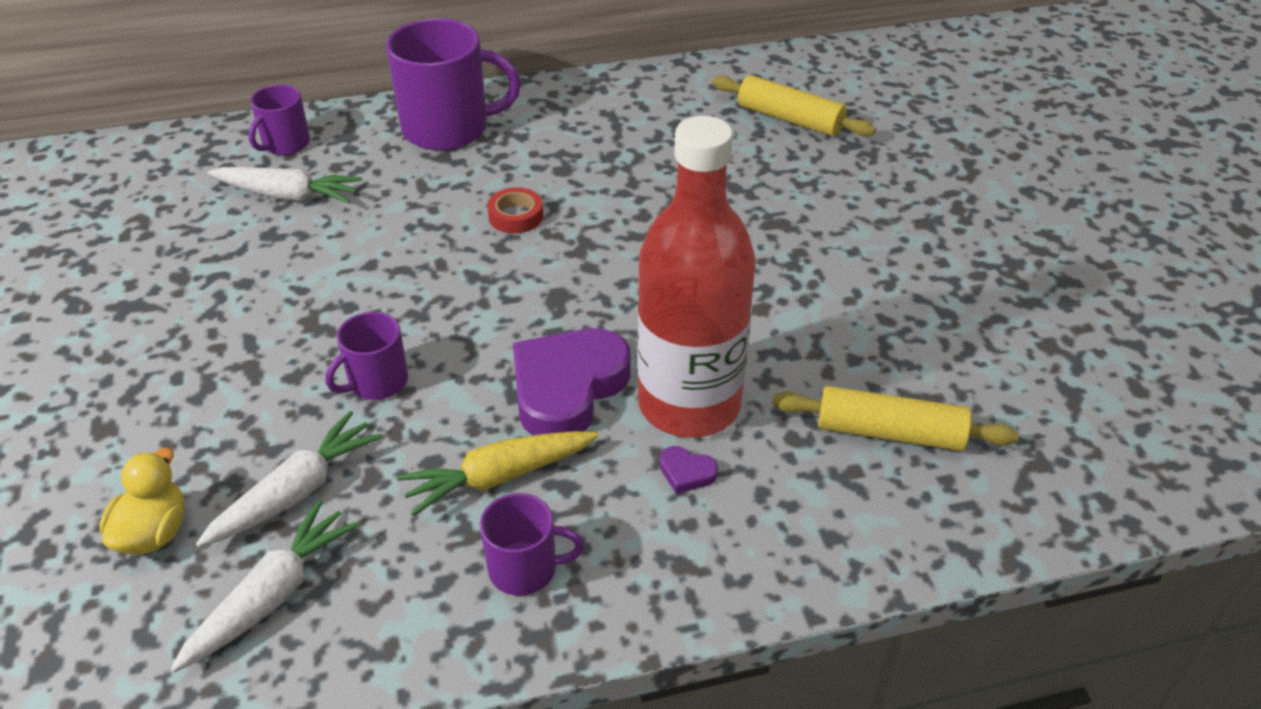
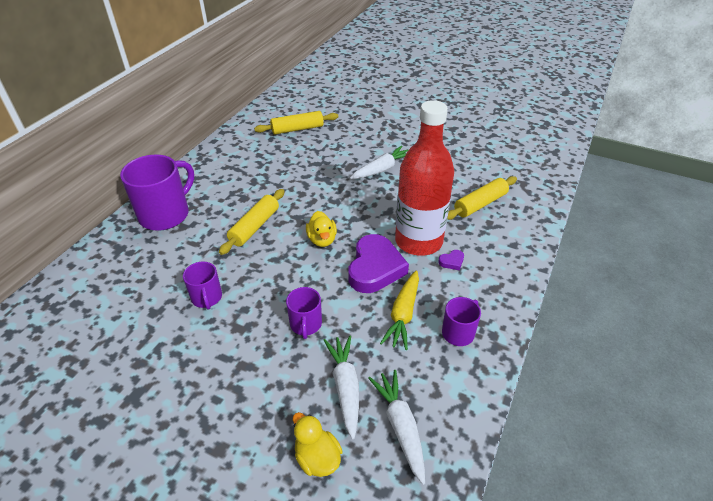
camera: 50 degrees left, 0 degrees up
white carrot [208,167,362,203] -> white carrot moved to [350,146,408,179]
purple mug [248,85,310,155] -> purple mug moved to [183,262,222,310]
red tape [487,187,543,233] -> yellow rolling pin [219,189,284,255]
purple heart [513,328,631,435] -> purple heart turned 150 degrees counterclockwise [348,234,409,293]
none -> yellow duck [306,211,337,247]

